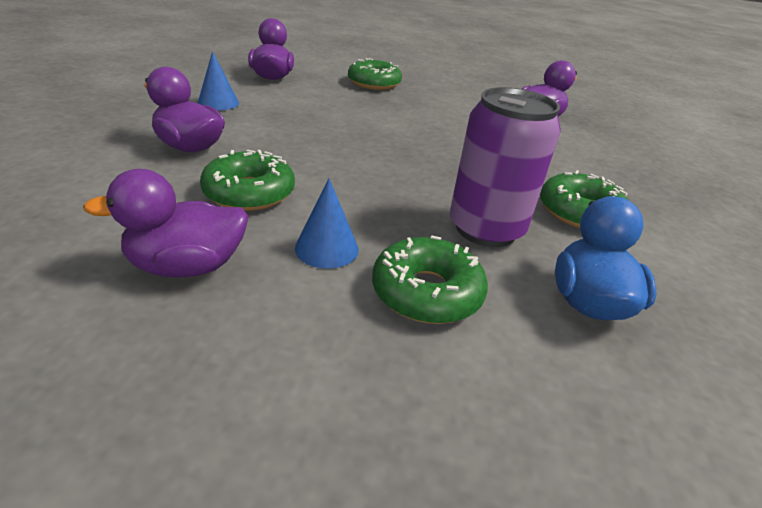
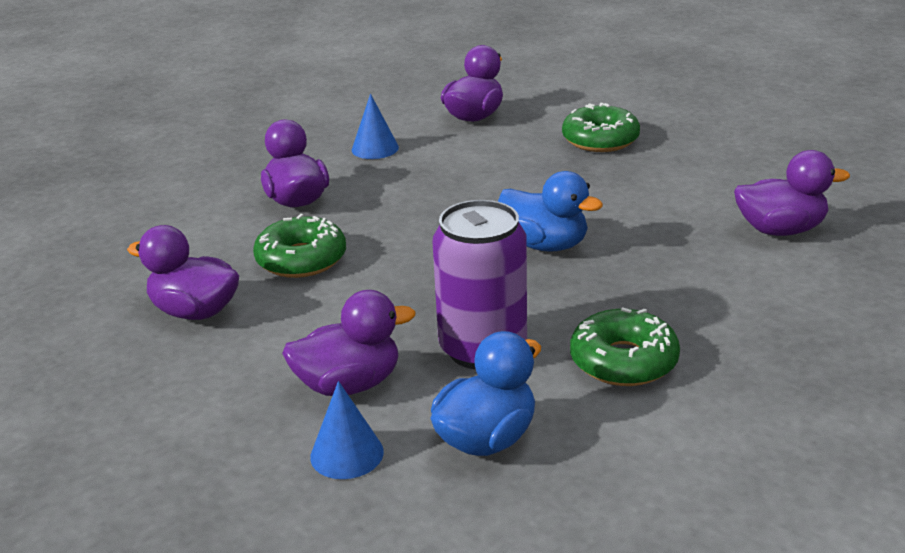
camera: 40 degrees right, 5 degrees down
blue cone [295,178,359,269] -> blue cone moved to [310,381,384,479]
green donut [372,235,488,324] -> purple duck [282,290,415,396]
none -> blue duck [498,171,603,252]

